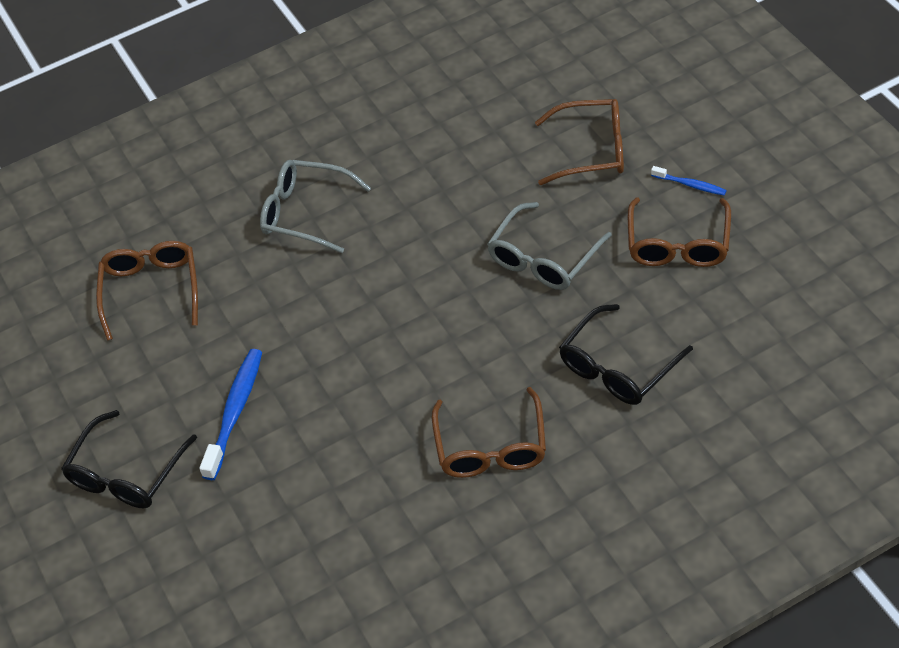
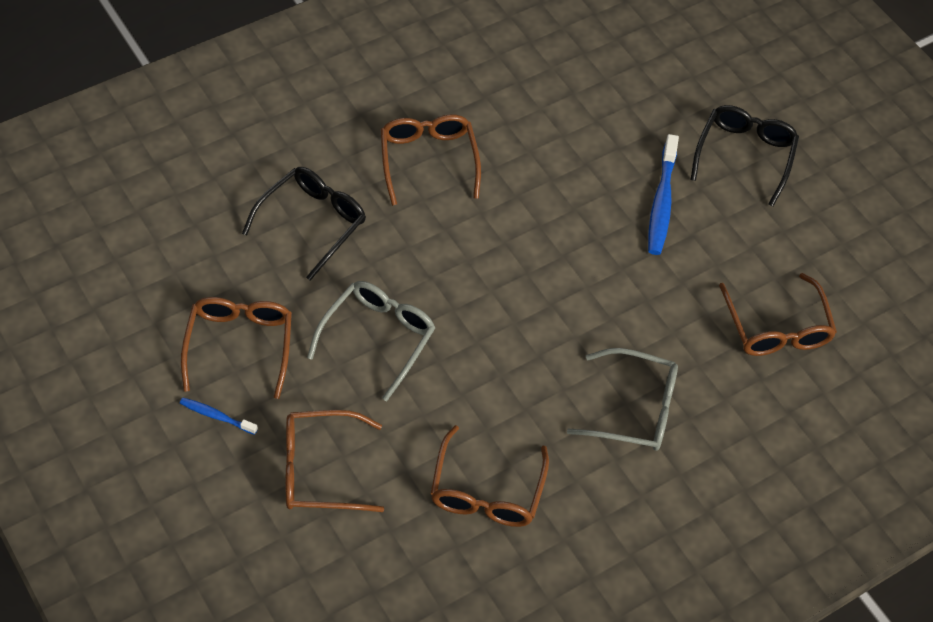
camera: 165 degrees right, 5 degrees up
none -> brown glasses [430,425,549,527]

